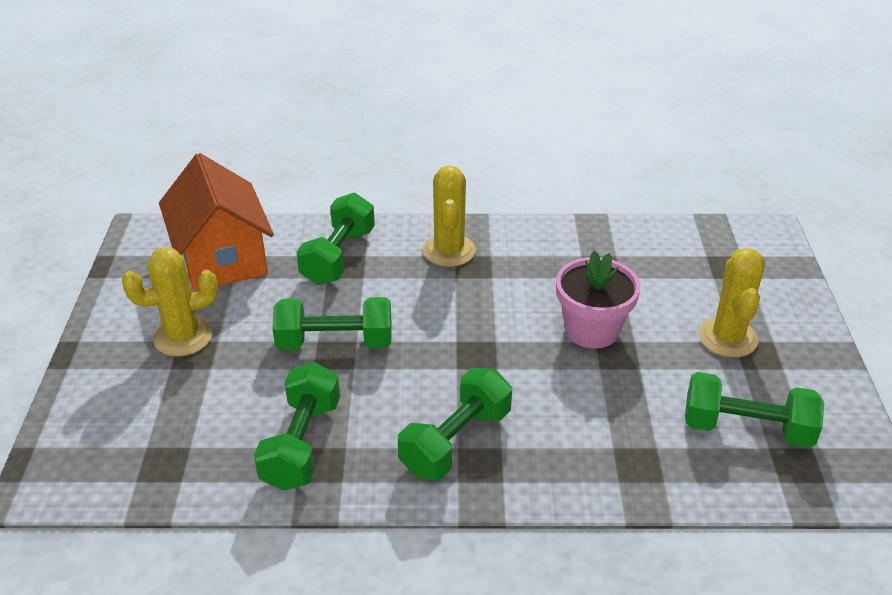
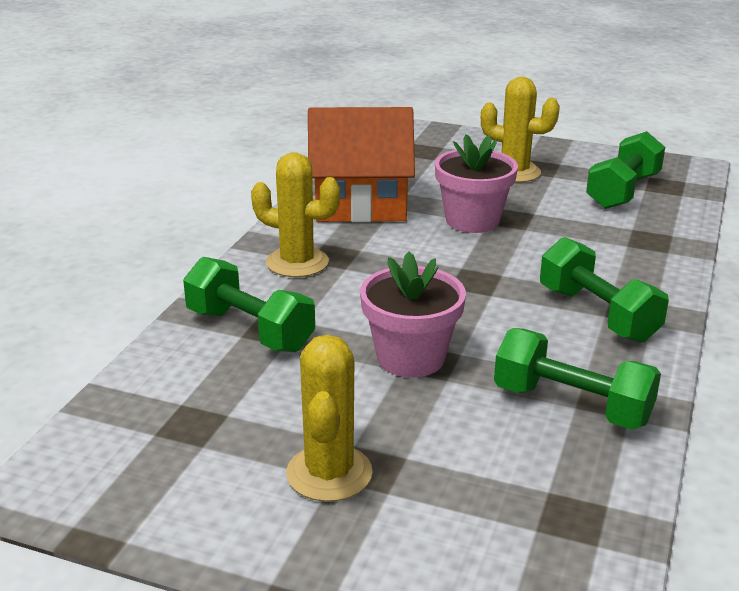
camera: 70 degrees left, 10 degrees down
orange house [159,153,274,292] -> orange house moved to [308,107,415,223]
green dumbbell [272,297,391,350] -> pink flower pot [360,251,466,377]

